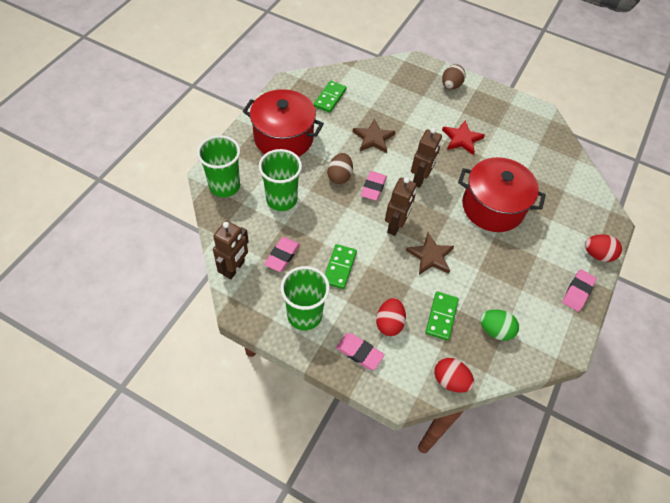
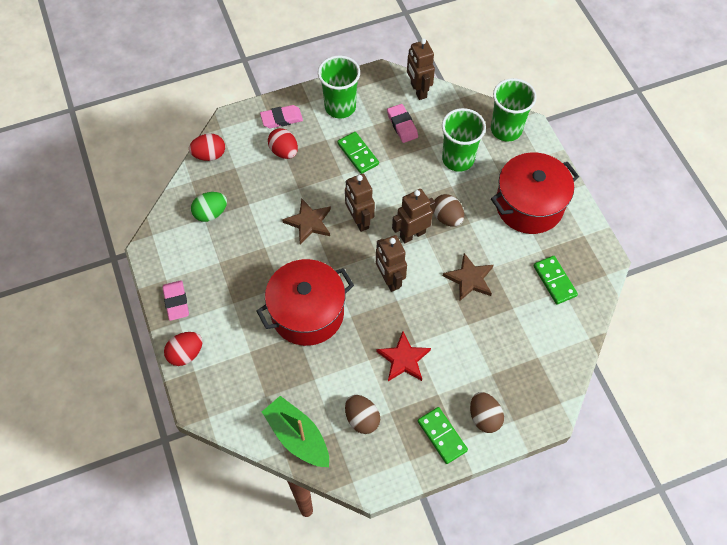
camera: 135 degrees right, 5 degrees up
pink eraser [361,171,387,201] -> brown robot [392,189,435,243]
green domino [425,292,459,340] -> green domino moved to [418,407,468,464]
none -> green boat [262,396,329,467]
none -> brown egg [345,395,380,434]

